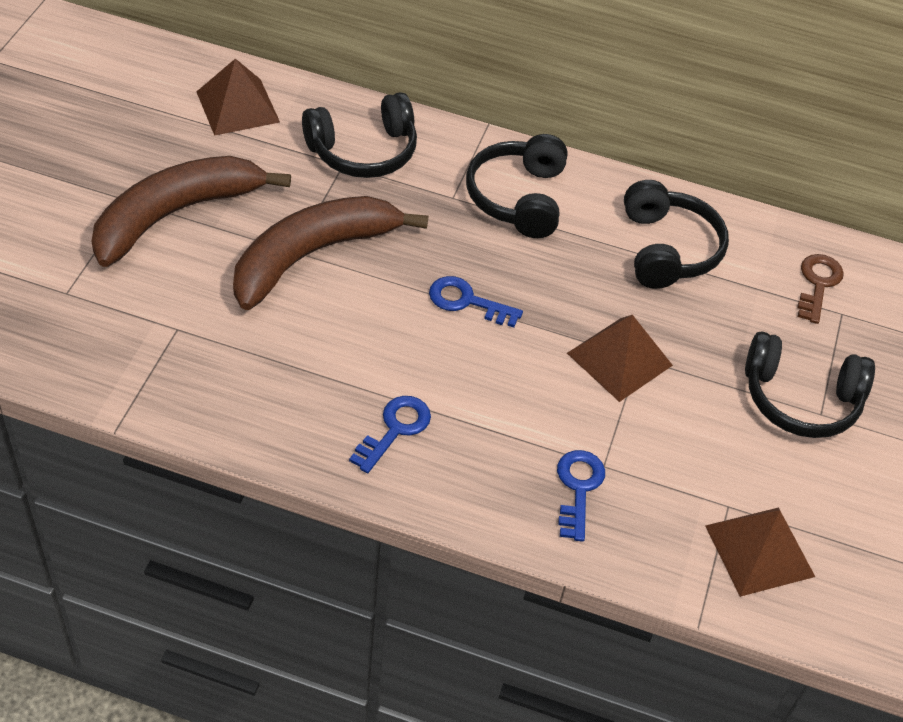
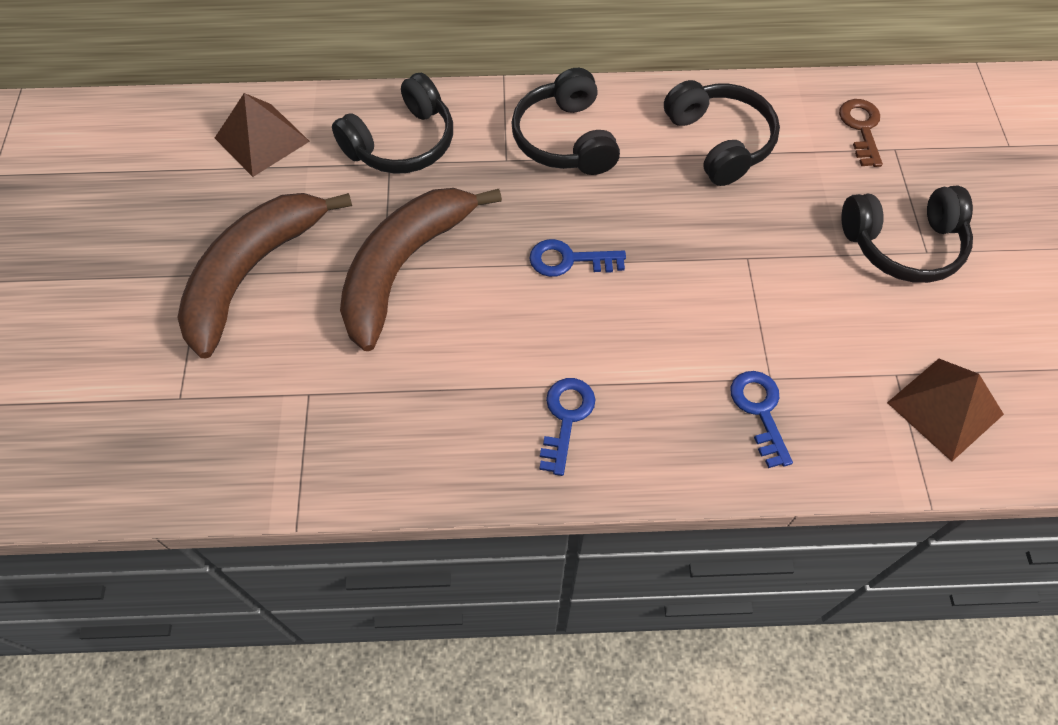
camera: 15 degrees left, 10 degrees up
brown pyramid [567,315,673,402] -> none

